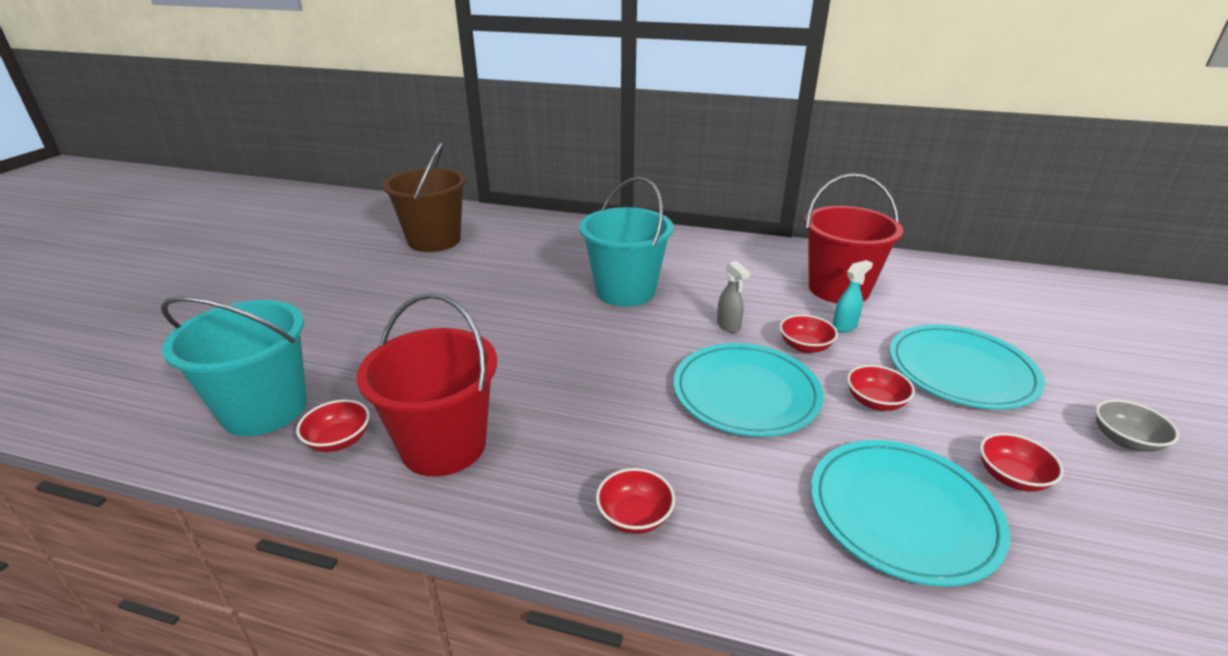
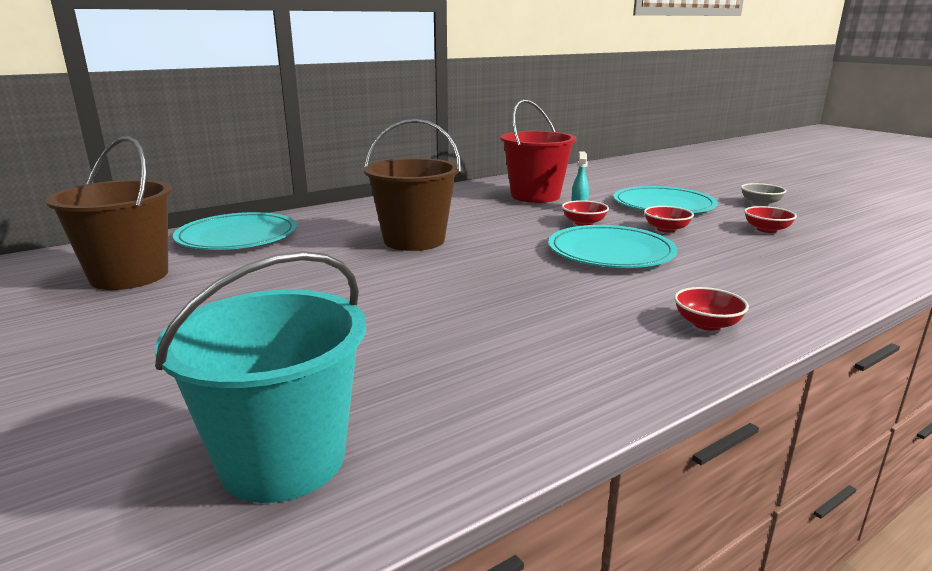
camera: 50 degrees left, 10 degrees down
red bowl [296,400,370,452] -> none
red bucket [357,293,497,477] -> none
turquoise bucket [579,177,674,307] -> brown bucket [364,119,461,251]
grey spray bottle [717,261,750,333] -> none
turquoise plate [811,440,1010,587] -> turquoise plate moved to [173,212,297,250]

